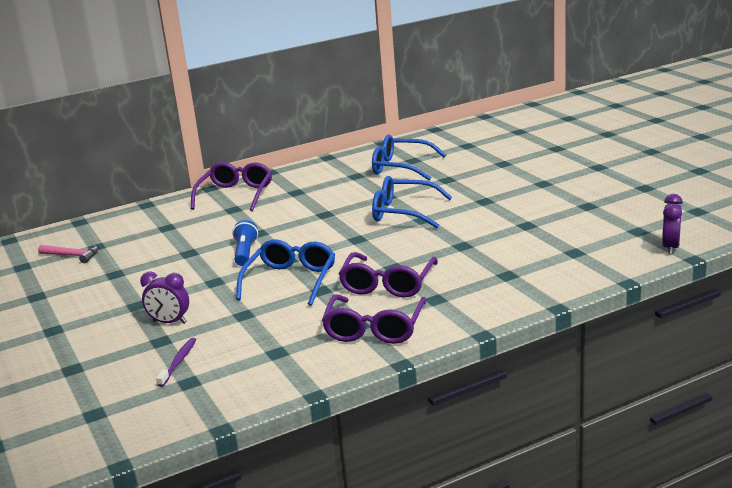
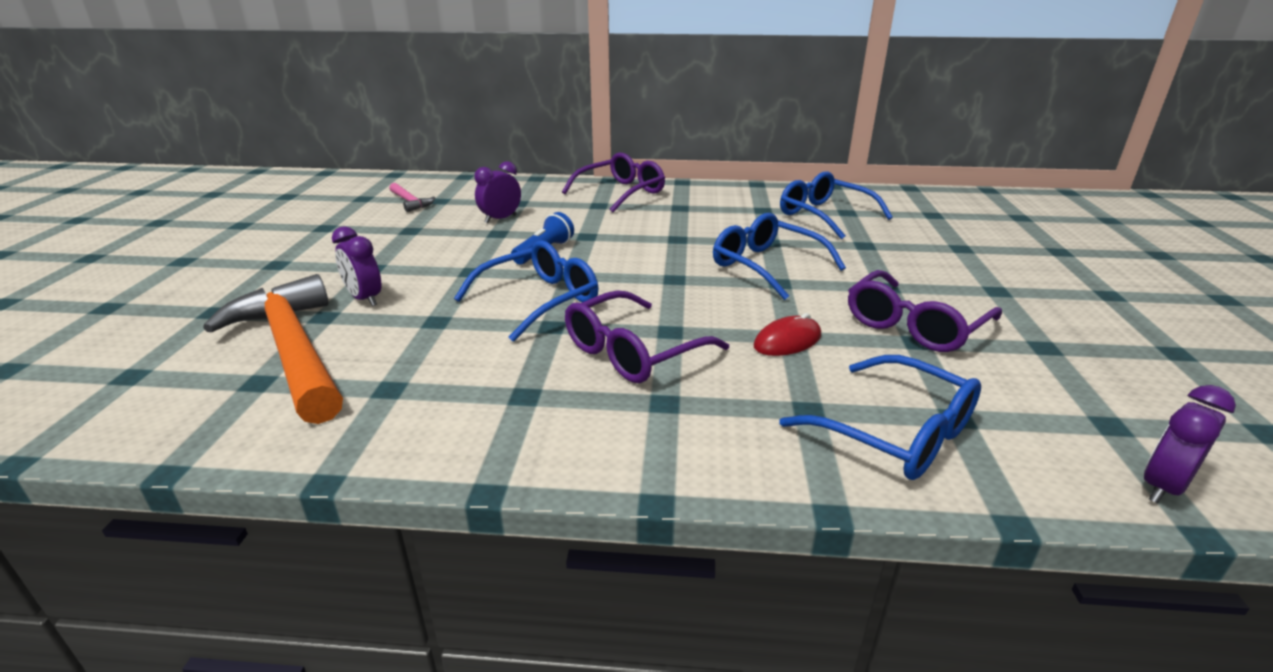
camera: 30 degrees right, 5 degrees up
purple toothbrush [156,338,196,387] -> orange hammer [203,274,343,424]
purple glasses [322,295,426,344] -> purple glasses moved to [848,270,1002,352]
none -> purple clock [475,161,521,223]
none -> red mouse [754,313,821,356]
none -> blue glasses [780,355,981,480]

